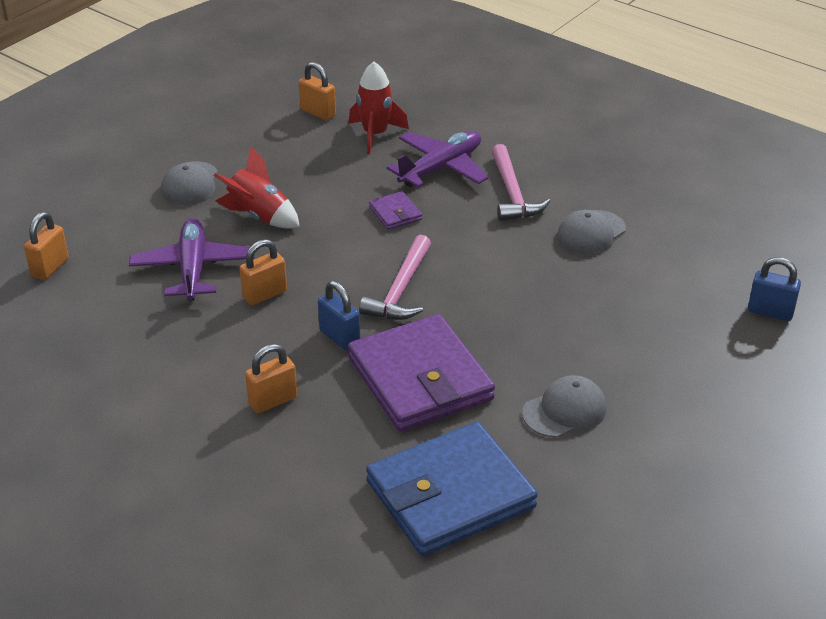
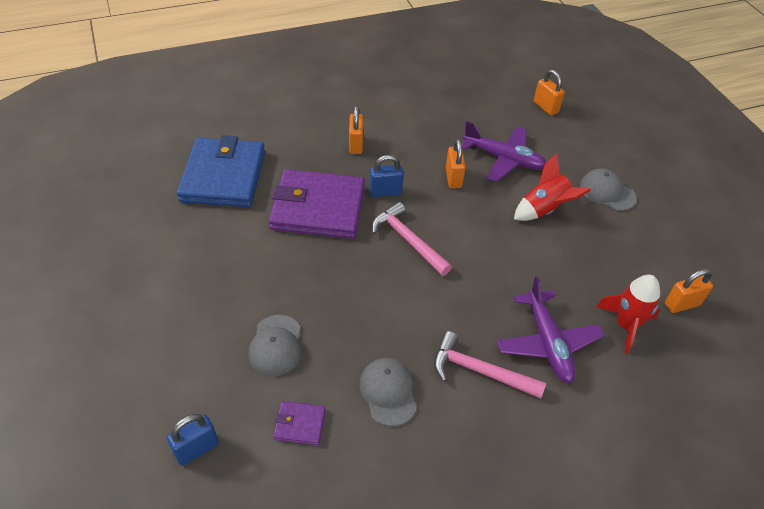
camera: 120 degrees right, 10 degrees up
purple wallet [369,191,422,230] -> purple wallet moved to [273,401,325,445]
grey cap [522,375,607,438] -> grey cap moved to [248,315,301,376]

